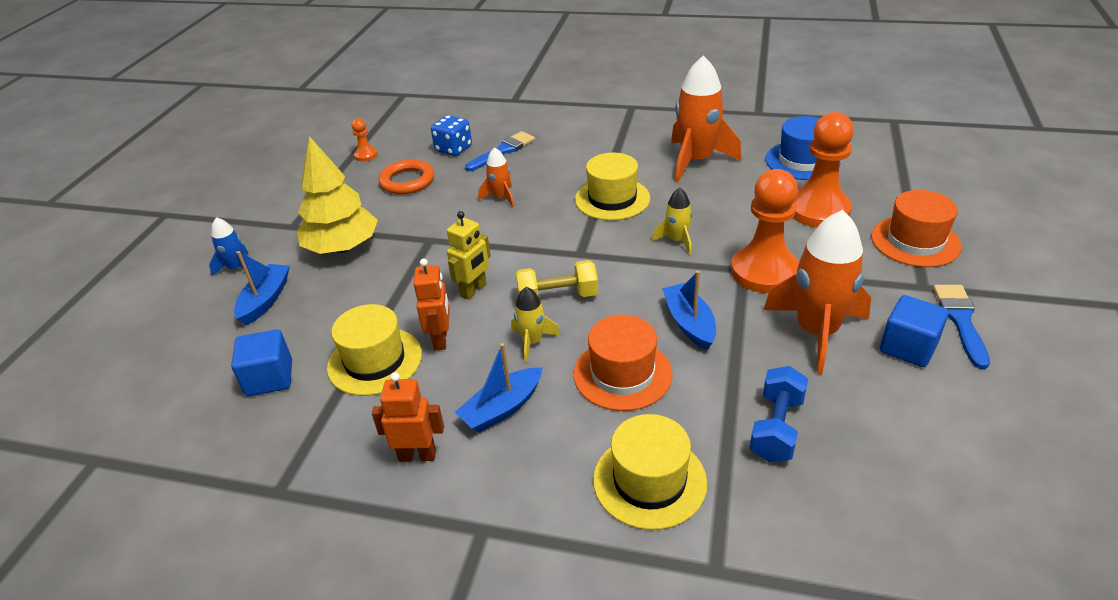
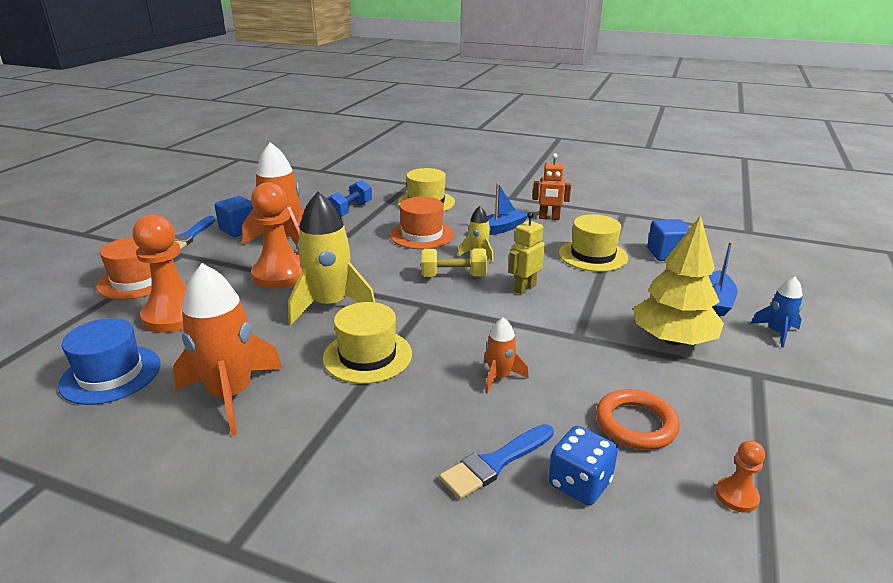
camera: 175 degrees left, 10 degrees down
orange robot [414,259,450,351] -> none
yellow rocket [652,188,692,254] -> yellow rocket [288,192,375,325], size x2.01
blue boat [662,271,716,350] -> none

